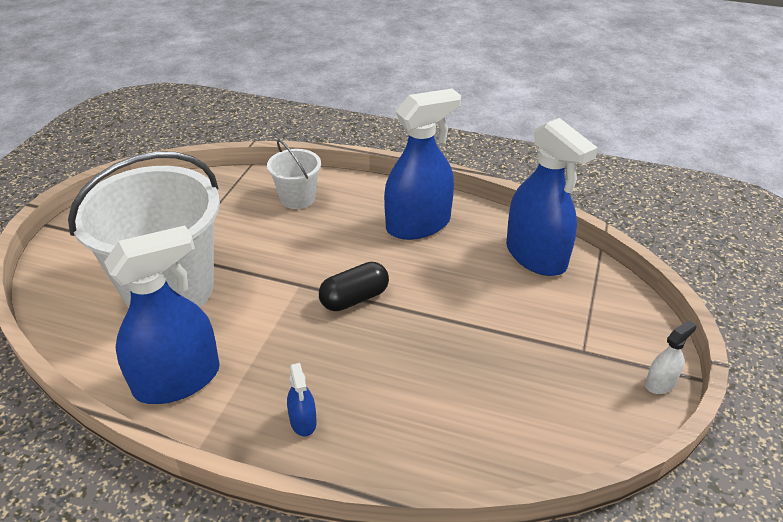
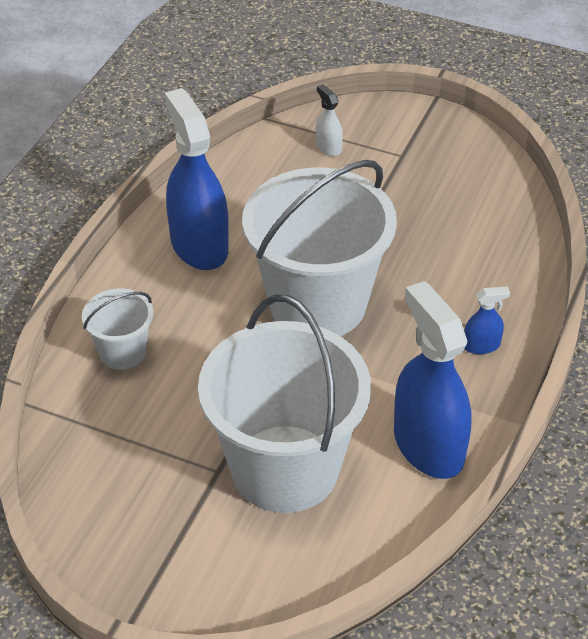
camera: 85 degrees left, 5 degrees up
black capsule [319,262,389,311] -> white bucket [242,160,397,336]
blue spray bottle [506,118,598,276] -> none
white spray bottle [645,320,697,394] -> white spray bottle moved to [316,84,343,156]

